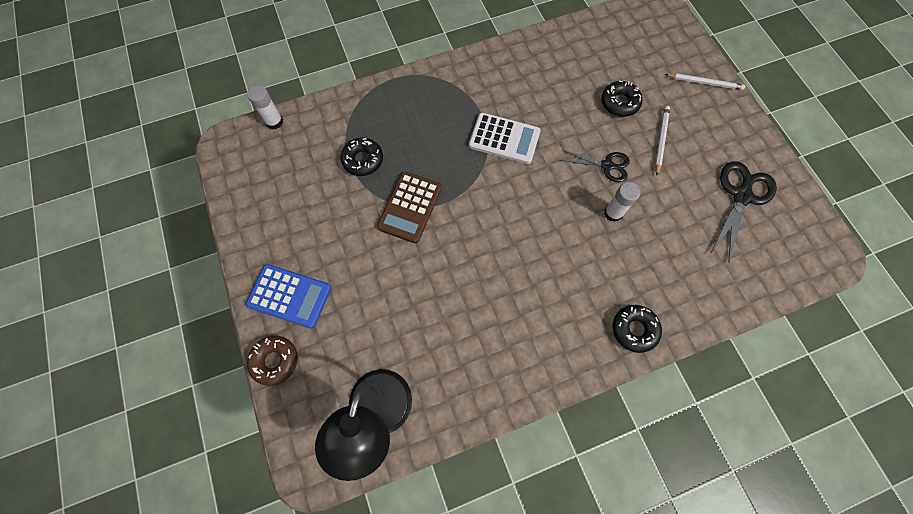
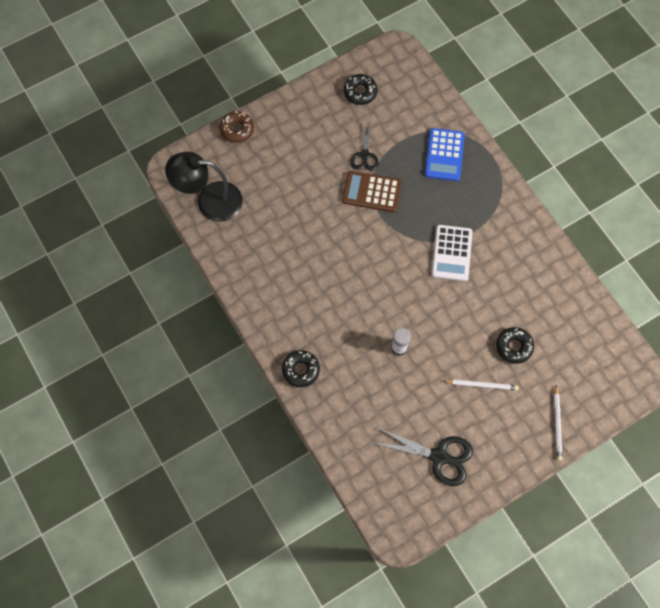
camera: 80 degrees right, 0 degrees up
blue calculator [246,264,331,329] -> blue calculator moved to [425,128,465,181]
white glue stick [247,85,283,129] -> none
black donut [341,137,383,176] -> black donut moved to [344,74,377,105]
black scissors [560,150,630,182] -> black scissors moved to [351,121,379,171]

